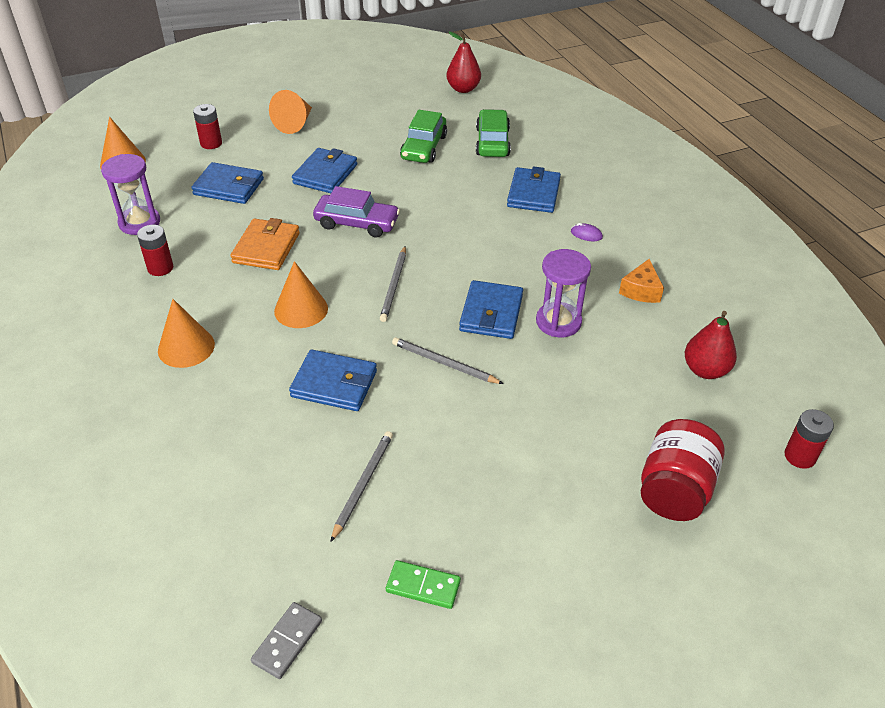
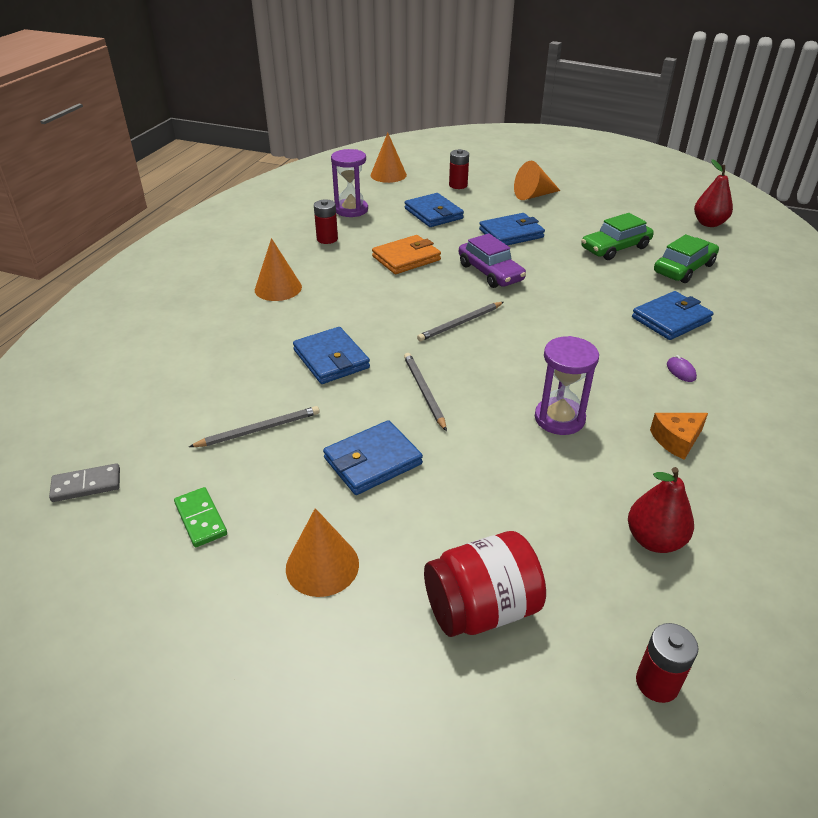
camera: 45 degrees right, 5 degrees down
orange cone [274,261,328,328] -> orange cone moved to [286,508,359,597]
blue wallet [459,280,523,339] -> blue wallet moved to [323,420,423,495]

